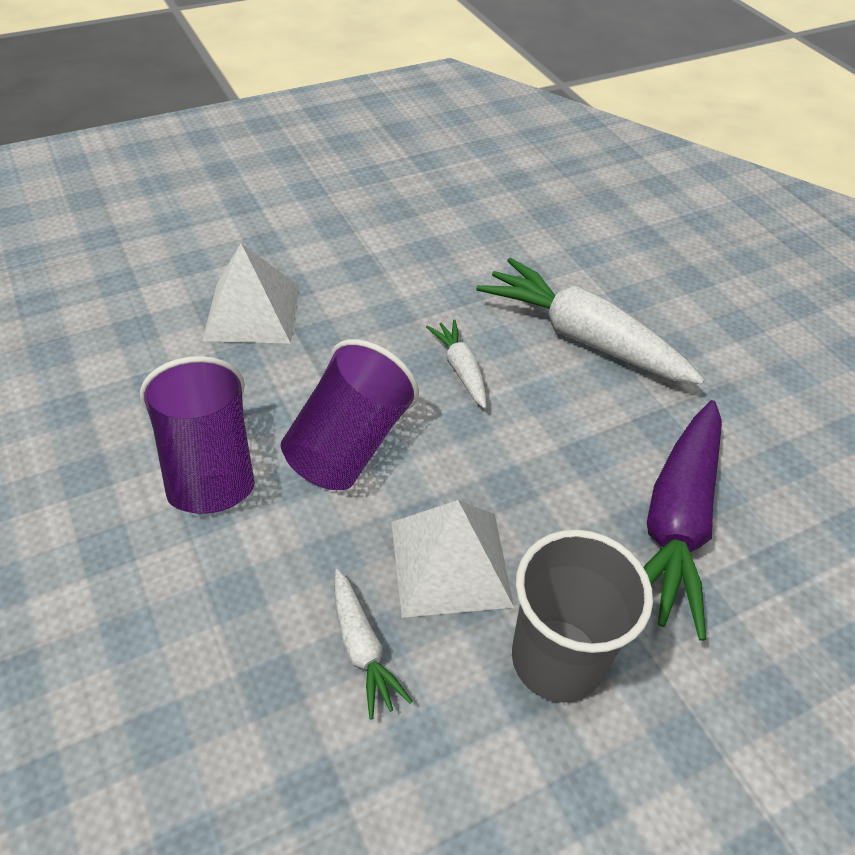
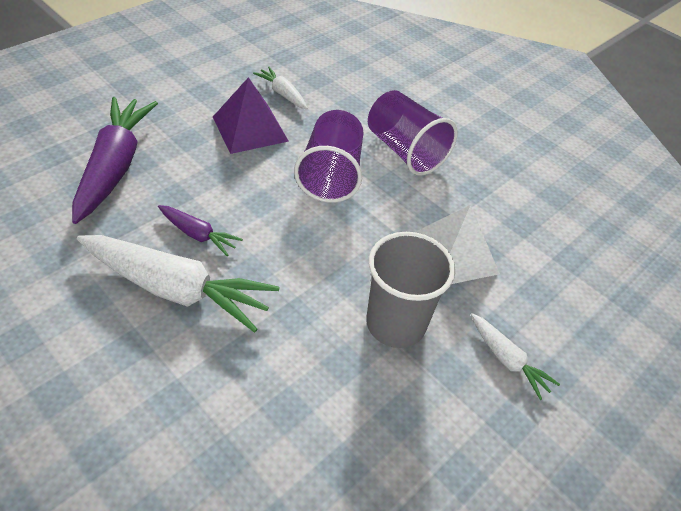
camera: 160 degrees right, 0 degrees up
white pyramid [392,500,514,618] -> purple pyramid [213,77,289,154]
white carrot [426,319,487,409] -> white carrot moved to [471,313,560,400]
grey cup [512,529,653,703] -> grey cup moved to [366,232,455,348]
none -> purple carrot [158,205,243,256]

